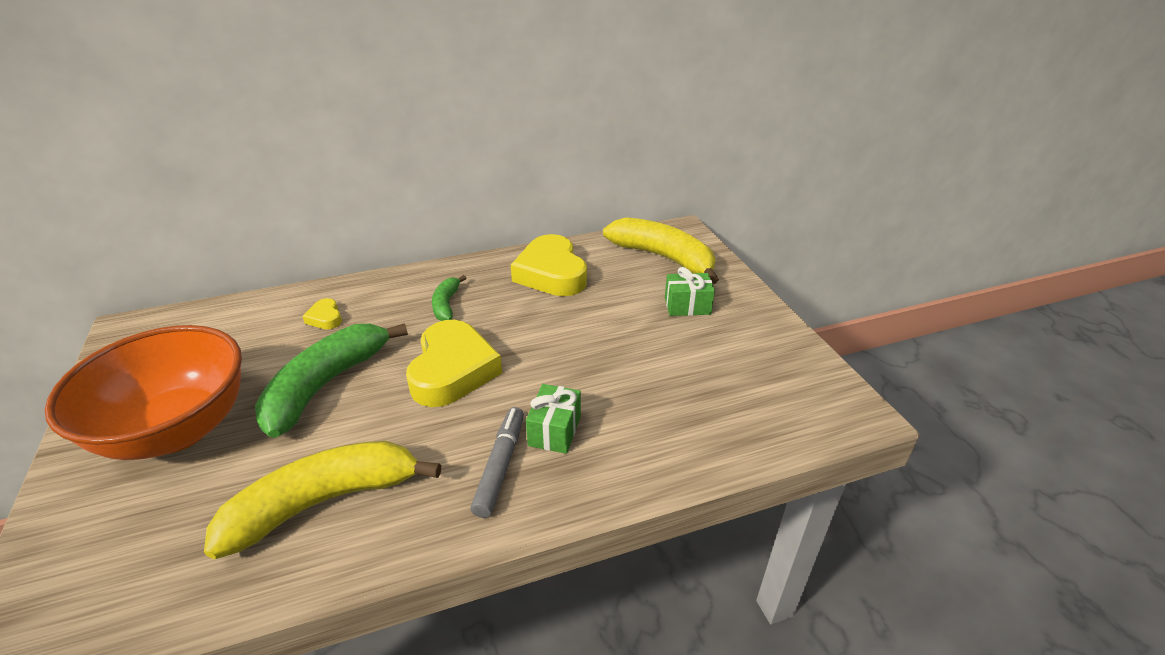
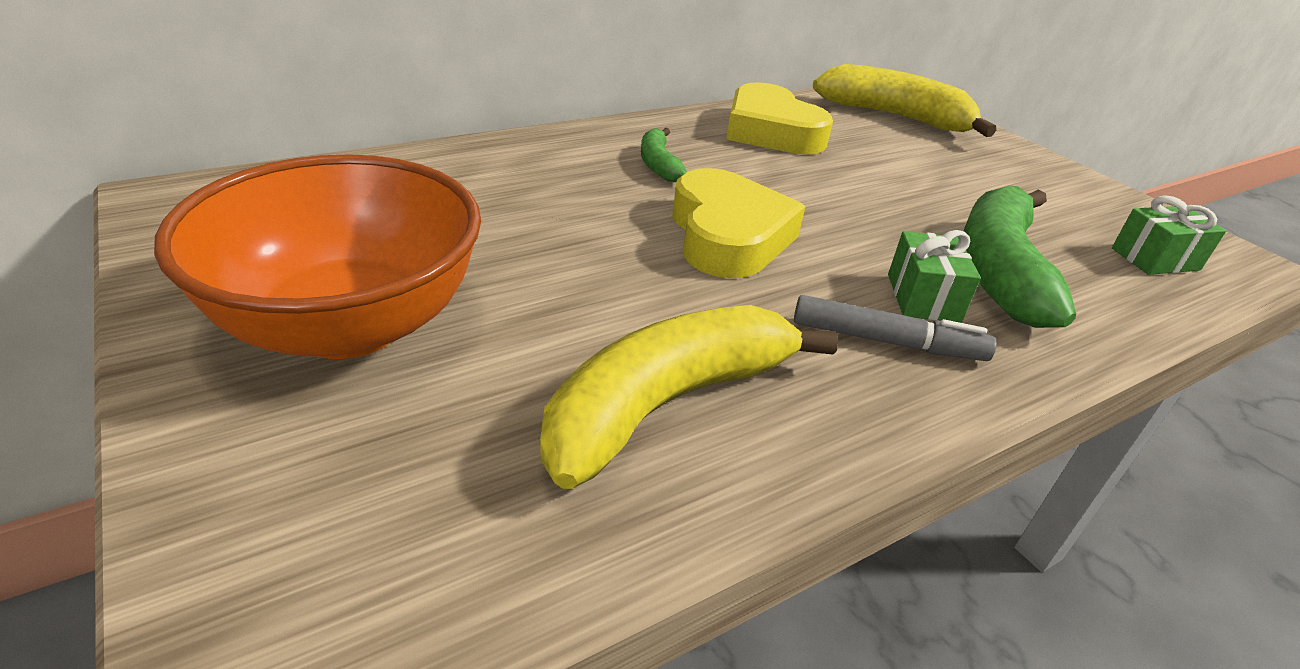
camera: 15 degrees left, 0 degrees up
green banana [255,323,408,438] -> green banana moved to [964,185,1076,328]
yellow heart [302,298,342,329] -> none
grey marker [470,407,524,518] -> grey marker turned 105 degrees clockwise [794,295,997,361]
green gift [665,267,715,316] -> green gift moved to [1112,195,1226,275]

